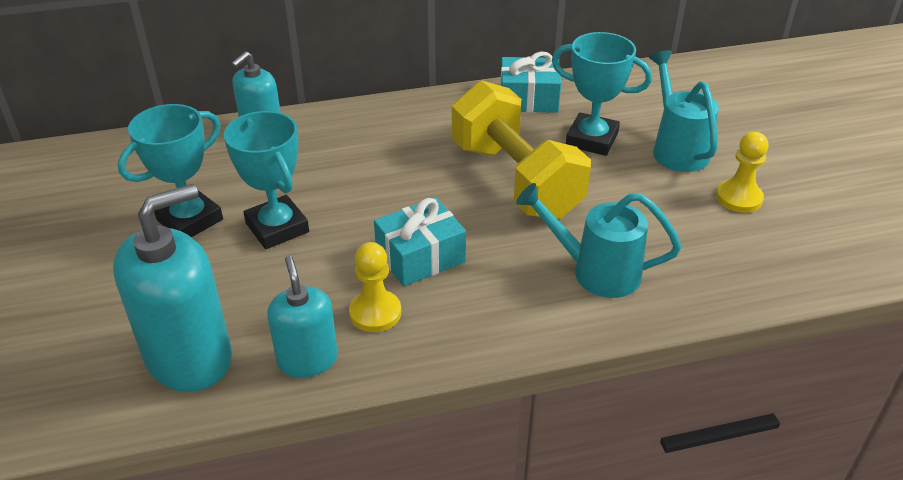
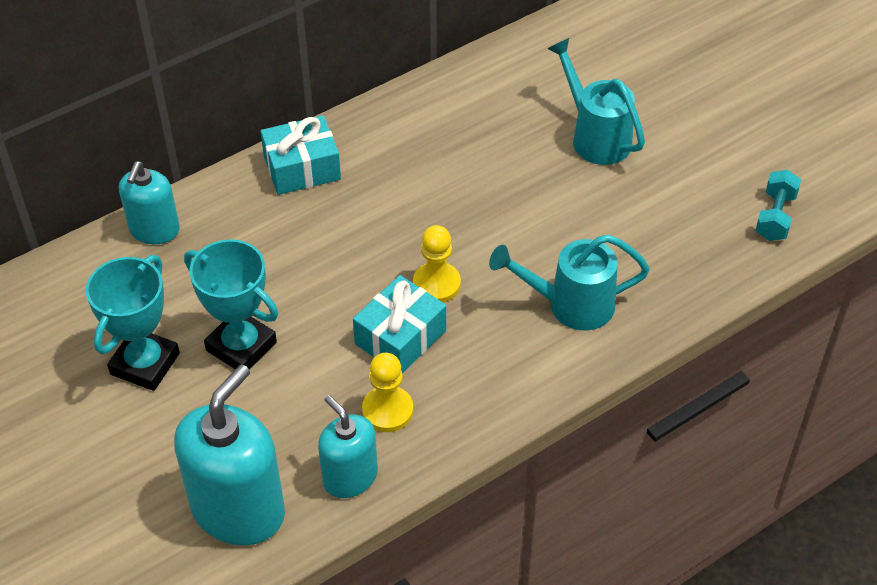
camera: 20 degrees left, 10 degrees up
yellow dumbbell [452,80,591,219] -> none
turquoise gift [500,52,561,113] -> turquoise gift moved to [260,115,341,195]
turquoise trophy [552,32,652,156] -> none
yellow pawn [716,132,769,213] -> yellow pawn moved to [413,225,461,303]
none -> turquoise dumbbell [755,170,801,241]

